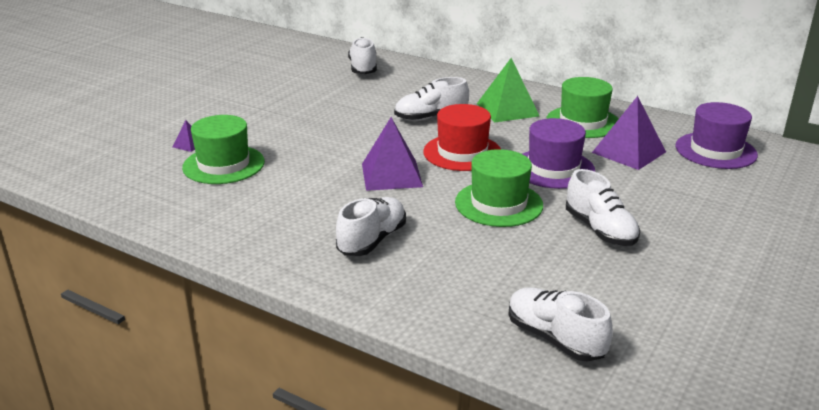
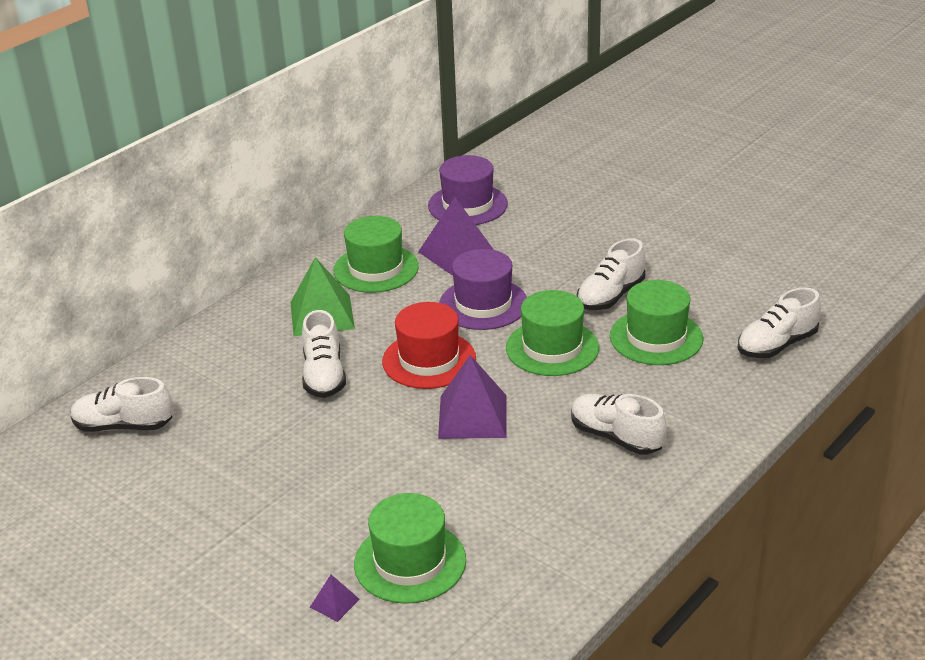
camera: 80 degrees left, 5 degrees up
white shoe [566,169,640,246] -> white shoe turned 150 degrees clockwise [577,239,645,310]
none -> green hat [610,280,703,365]

